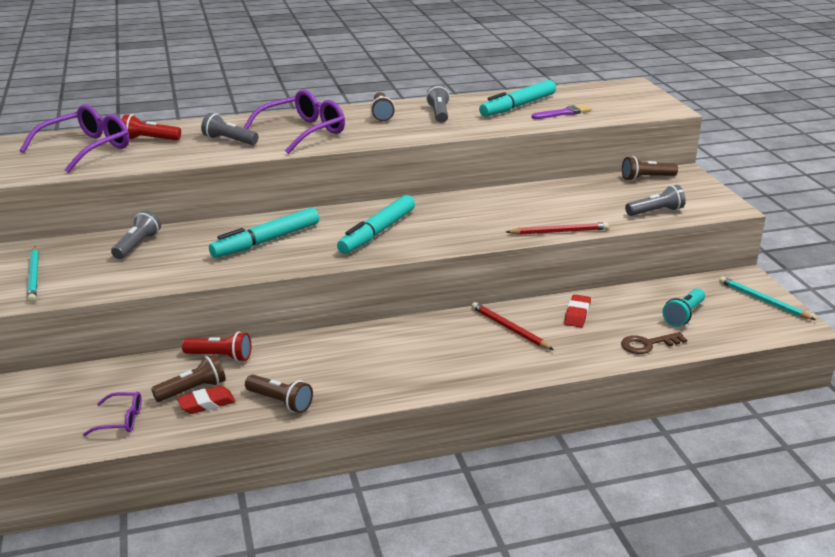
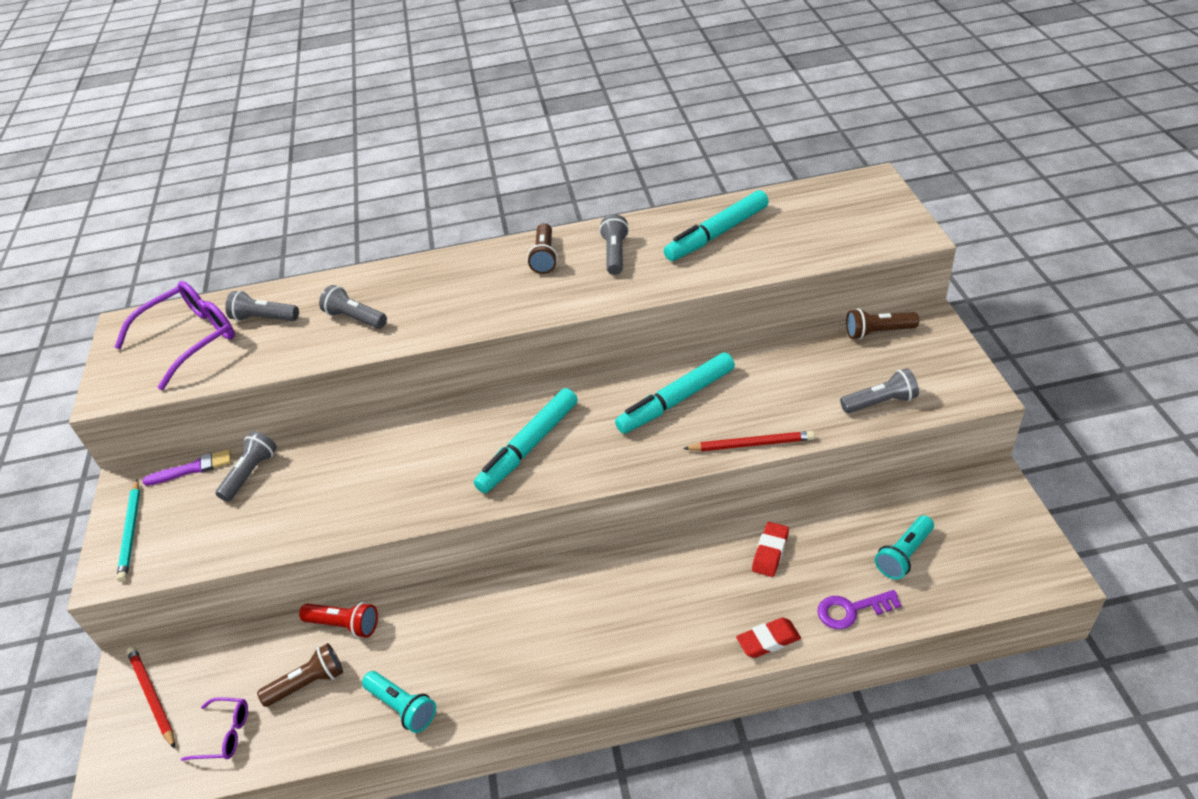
camera: 10 degrees right, 15 degrees up
red flashlight [122,114,181,140] -> grey flashlight [225,291,299,321]
red eraser [177,386,235,414] -> red eraser moved to [736,617,801,658]
turquoise marker [209,208,319,258] -> turquoise marker moved to [615,352,735,434]
purple glasses [243,89,345,154] -> none
brown flashlight [245,375,313,413] -> turquoise flashlight [362,671,436,733]
red pencil [471,302,554,350] -> red pencil moved to [126,646,175,749]
purple brush [531,105,592,119] -> purple brush moved to [142,449,231,486]
brown key [621,332,687,354] -> purple key [817,590,902,629]
turquoise pencil [719,276,816,320] -> none

